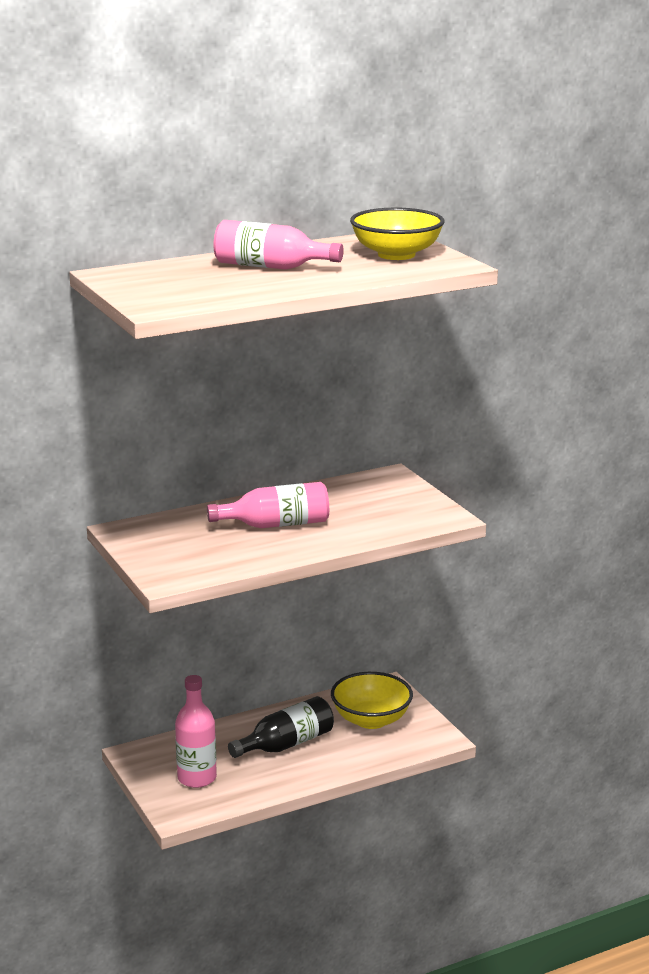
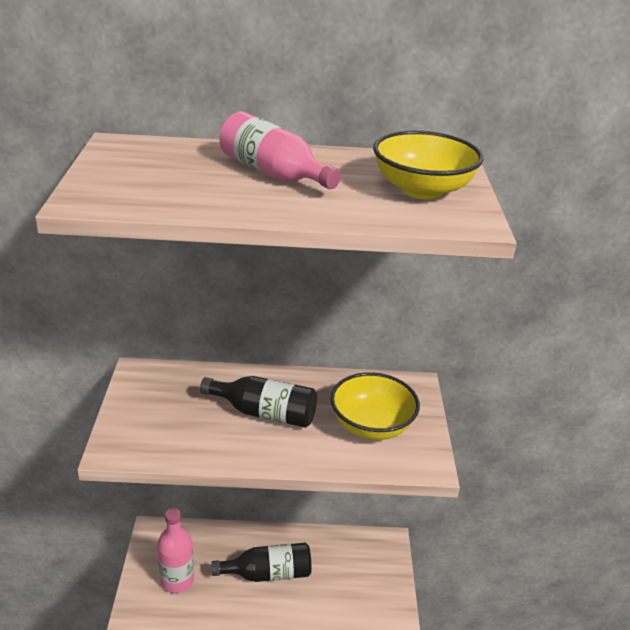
camera: 25 degrees right, 10 degrees up
pink bottle [207,482,329,528] -> black bottle [200,376,317,428]
yellow bowl [331,672,413,729] -> yellow bowl moved to [330,372,420,440]

